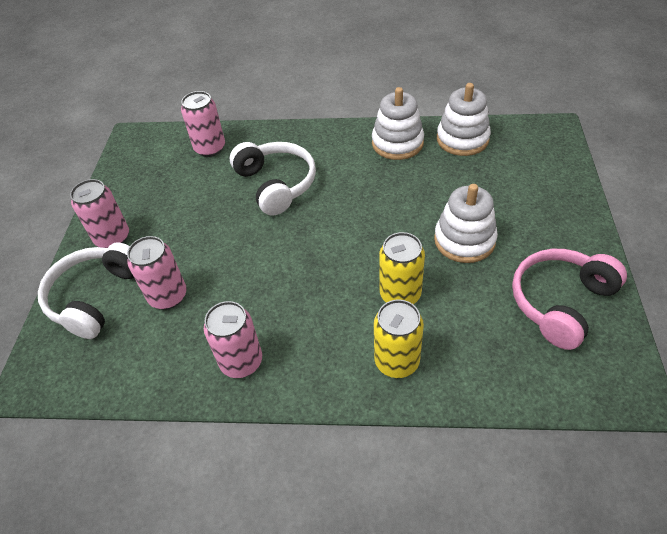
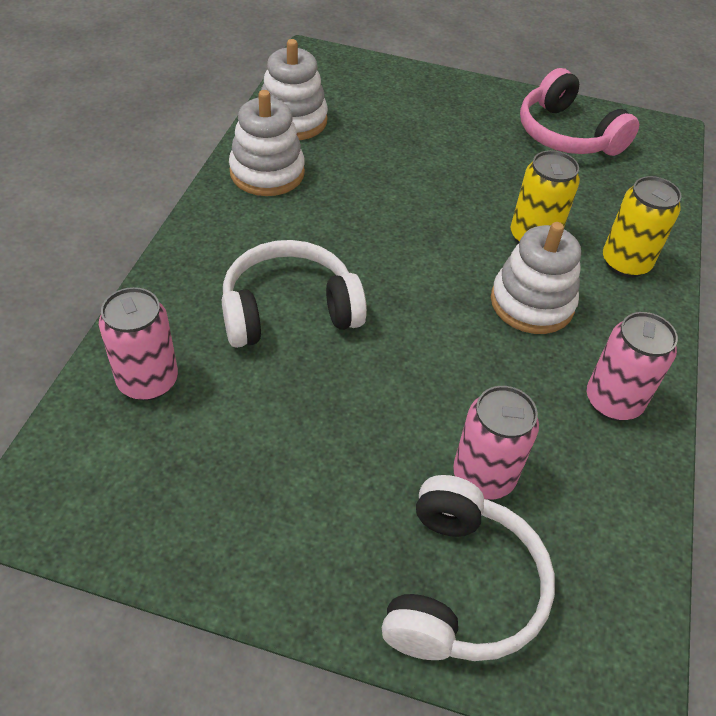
camera: 85 degrees left, 0 degrees up
white headphones [38,242,134,339] -> white headphones turned 105 degrees counterclockwise [382,475,555,661]
pink can [70,179,129,248] -> none
white stacking toy [434,184,498,263] -> white stacking toy moved to [491,222,581,334]

